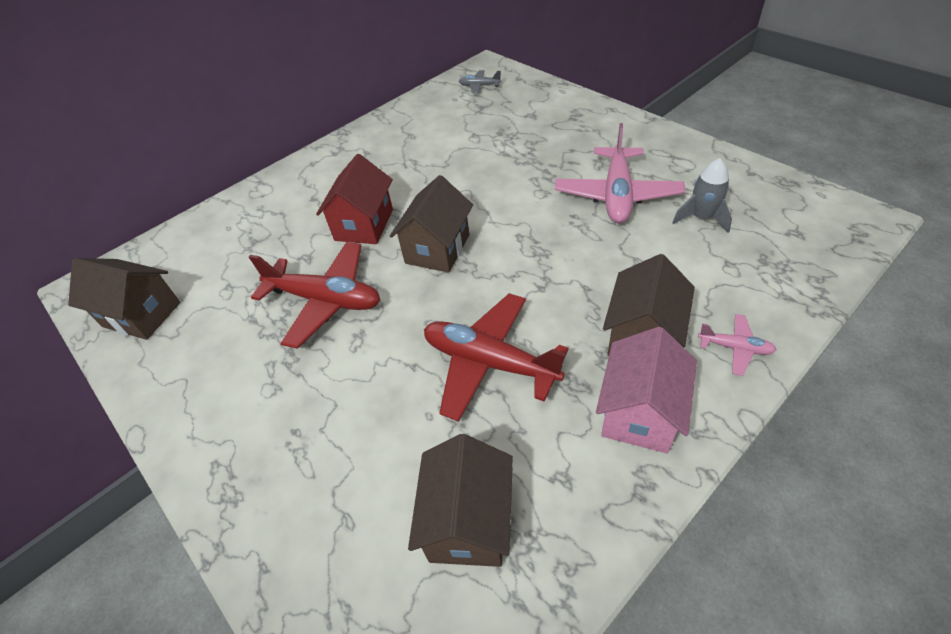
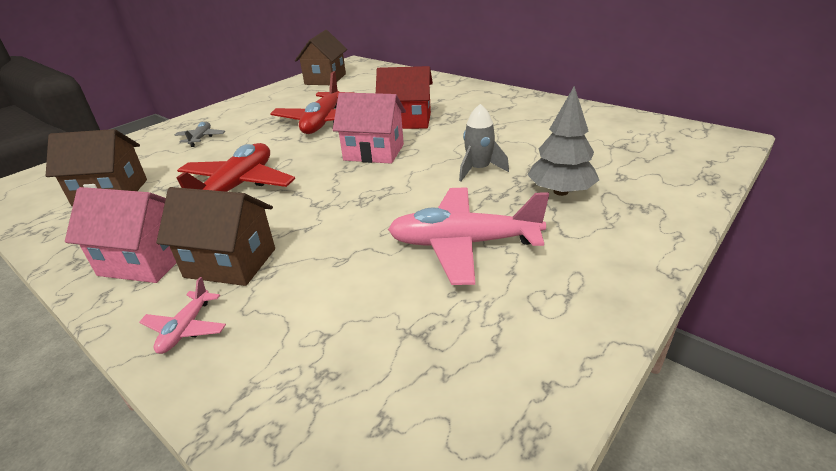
camera: 80 degrees right, 15 degrees down
brown house [390,175,473,273] -> pink house [333,92,406,164]
grey plane [459,70,501,94] -> grey plane moved to [175,122,225,147]
grey rocket [672,158,732,233] -> grey rocket moved to [459,104,509,181]
none -> grey tree [528,86,599,196]

